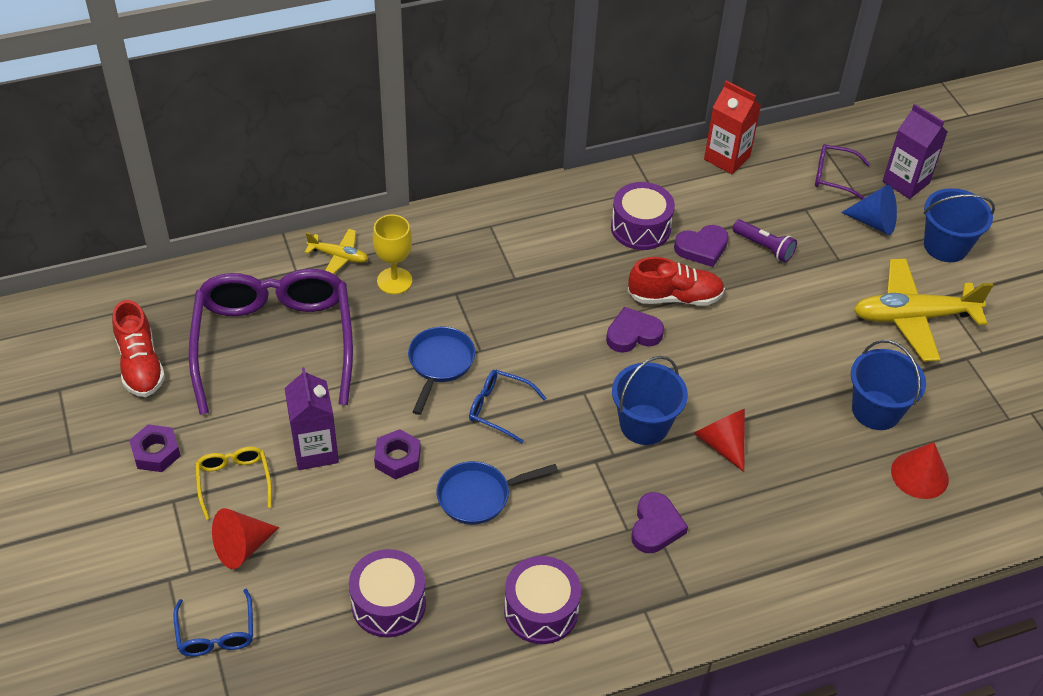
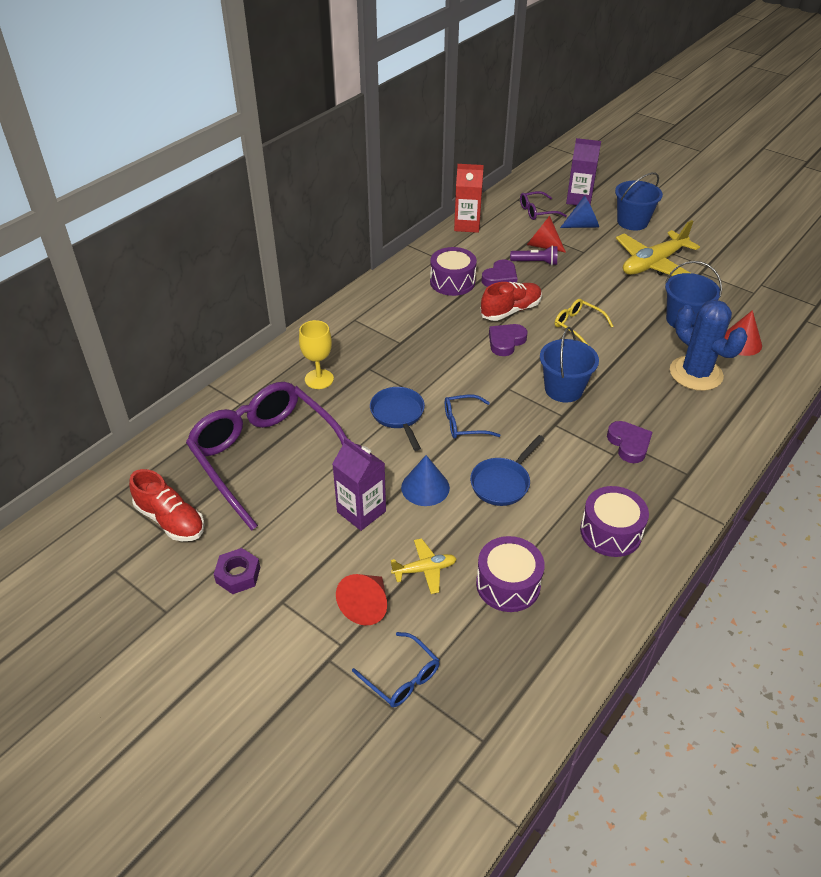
camera: 30 degrees left, 5 degrees down
yellow glasses [195,446,272,520] -> yellow glasses moved to [555,299,614,345]
yellow plane [304,229,368,274] -> yellow plane moved to [391,538,457,594]
purple nut [374,429,421,480] -> blue cone [401,455,450,506]
red cone [693,409,745,472] -> red cone moved to [527,216,566,253]
none -> blue cactus [670,300,747,391]

